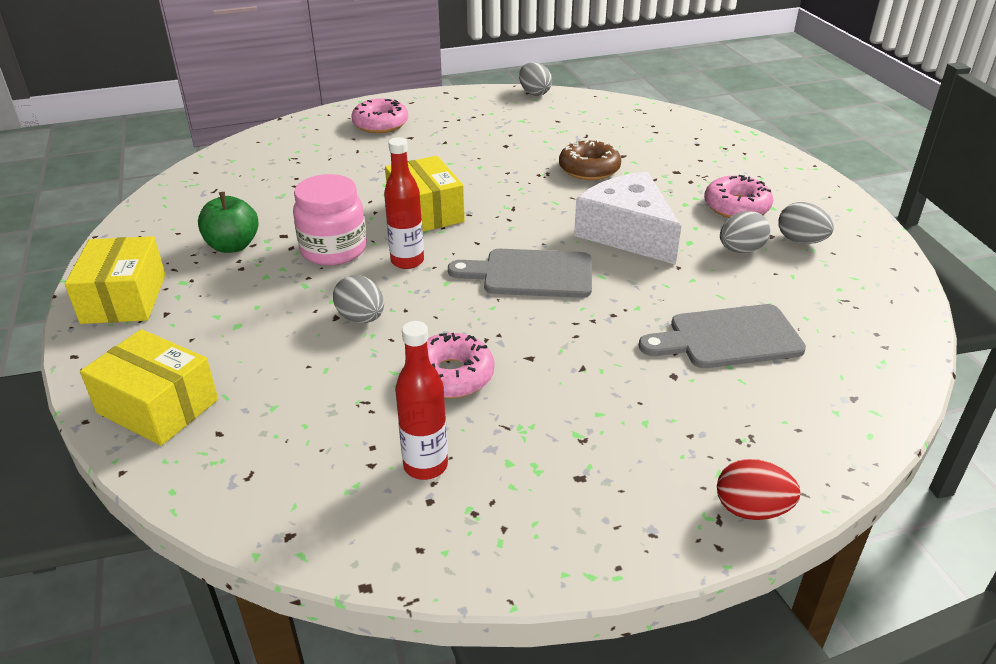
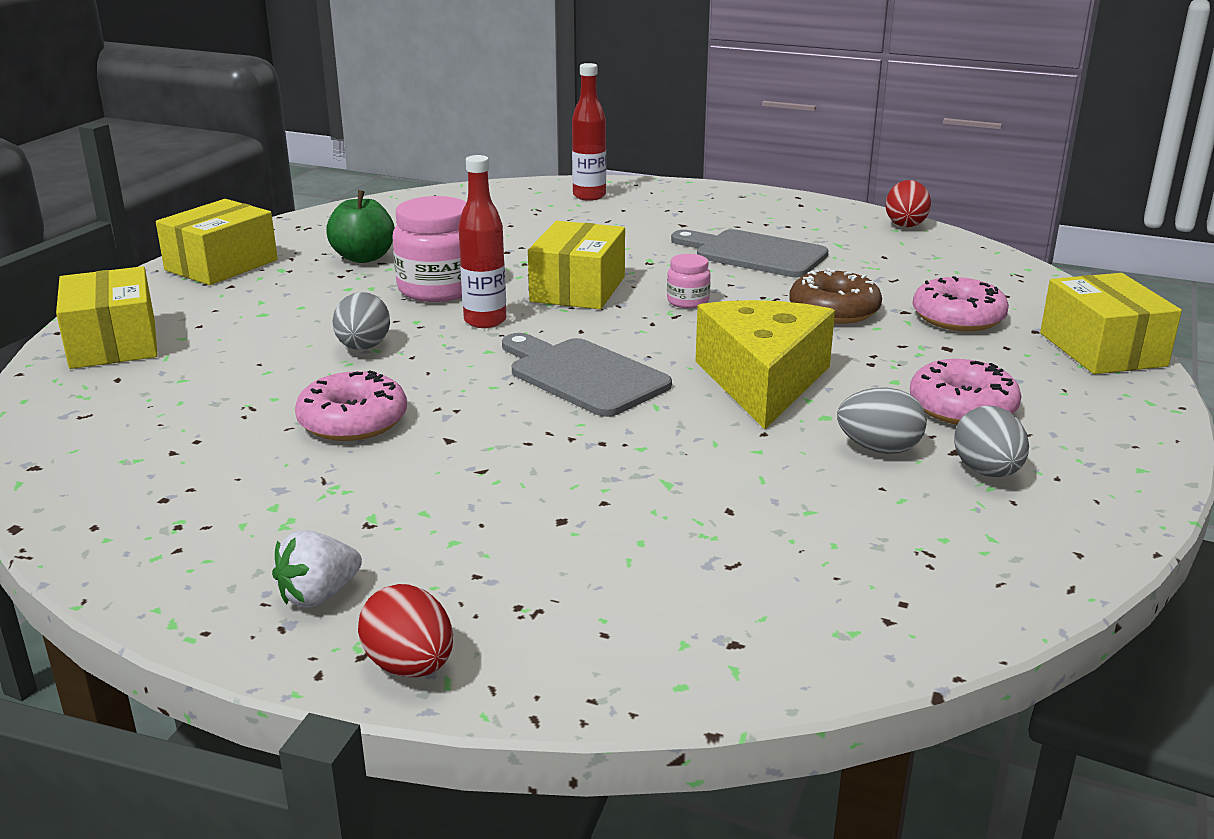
camera: 40 degrees right, 10 degrees down
pink donut [351,98,408,133] -> pink donut moved to [913,276,1009,331]
red bottle [395,321,448,480] -> red bottle moved to [572,63,606,201]
grey egg [519,62,552,96] -> red egg [886,180,931,227]
white cheese [574,172,681,265] -> yellow cheese [695,300,835,429]
grey cutting board [639,304,806,368] -> grey cutting board moved to [671,229,828,277]
none -> white strawberry [272,530,362,607]
none -> pink jar [667,254,711,308]
none -> yellow box [1040,273,1182,374]

